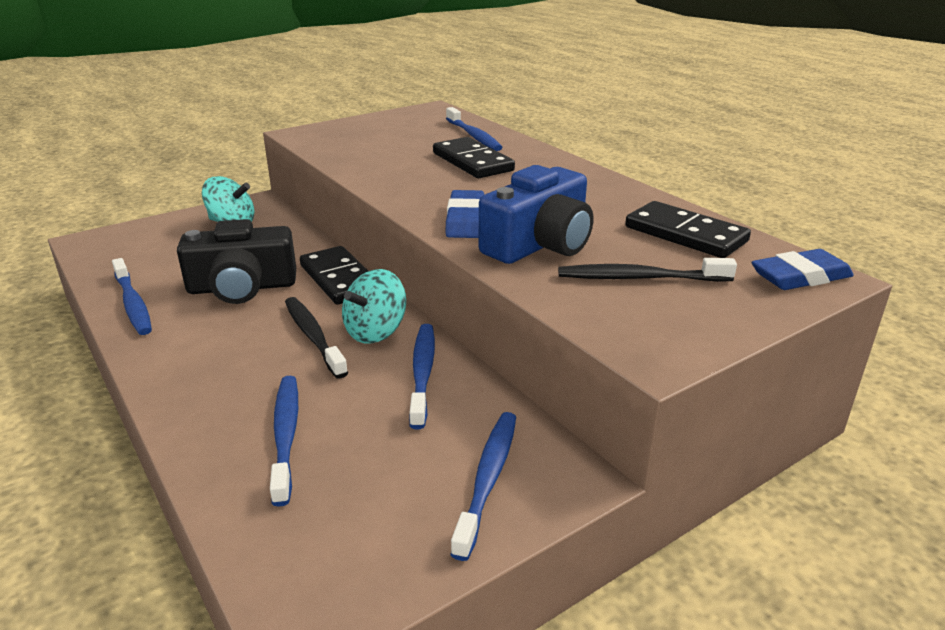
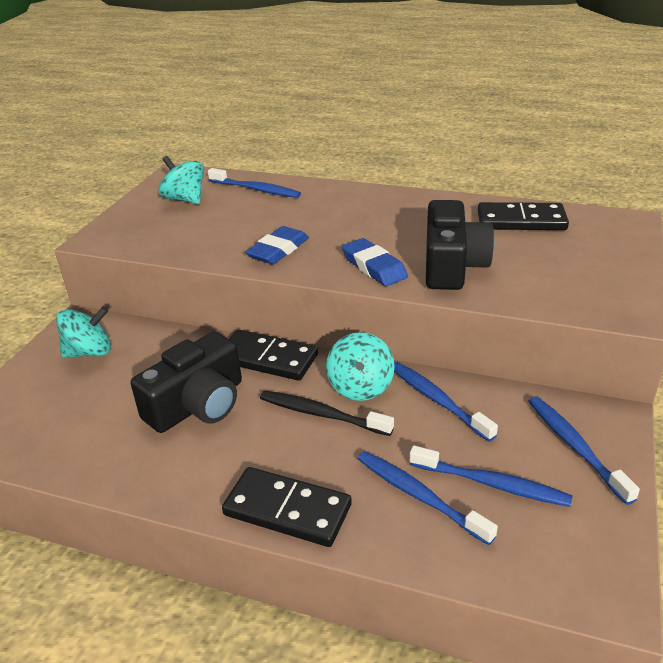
camera: 35 degrees left, 5 degrees up
blue toothbrush [112,258,152,335] -> blue toothbrush moved to [409,445,573,507]
black domino [433,137,515,178] -> black domino moved to [222,467,352,547]
blue camera [479,165,593,264] -> black camera [426,200,495,290]
black toothbrush [558,258,737,282] -> none
blue eraser [752,249,854,290] -> blue eraser moved to [245,226,309,264]
none -> turquoise spinning top [158,156,204,204]

